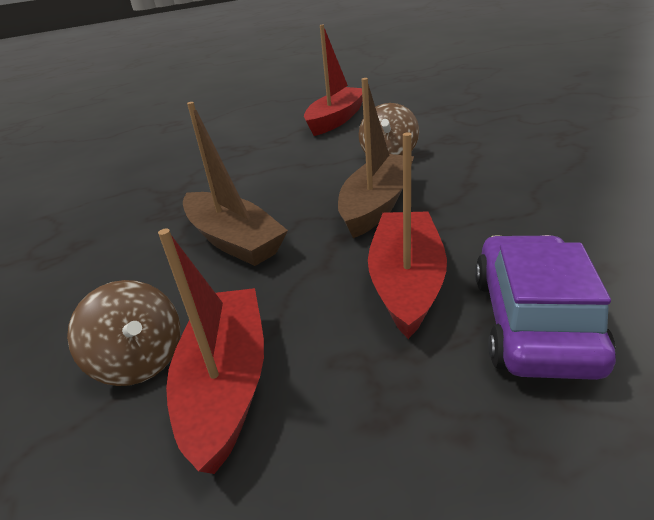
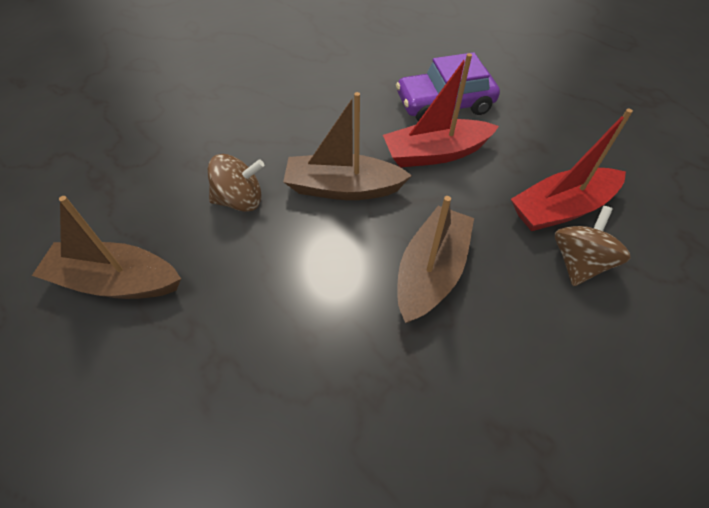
camera: 115 degrees left, 20 degrees up
red boat [304,24,363,136] -> brown boat [32,196,181,299]

